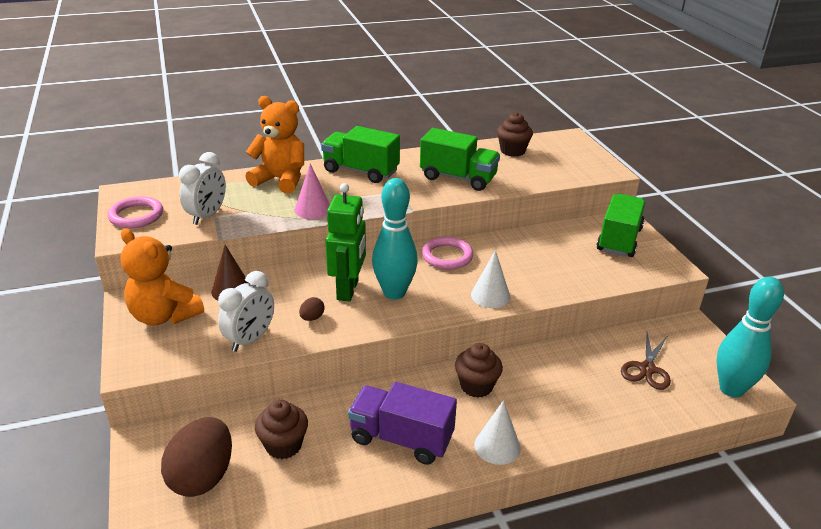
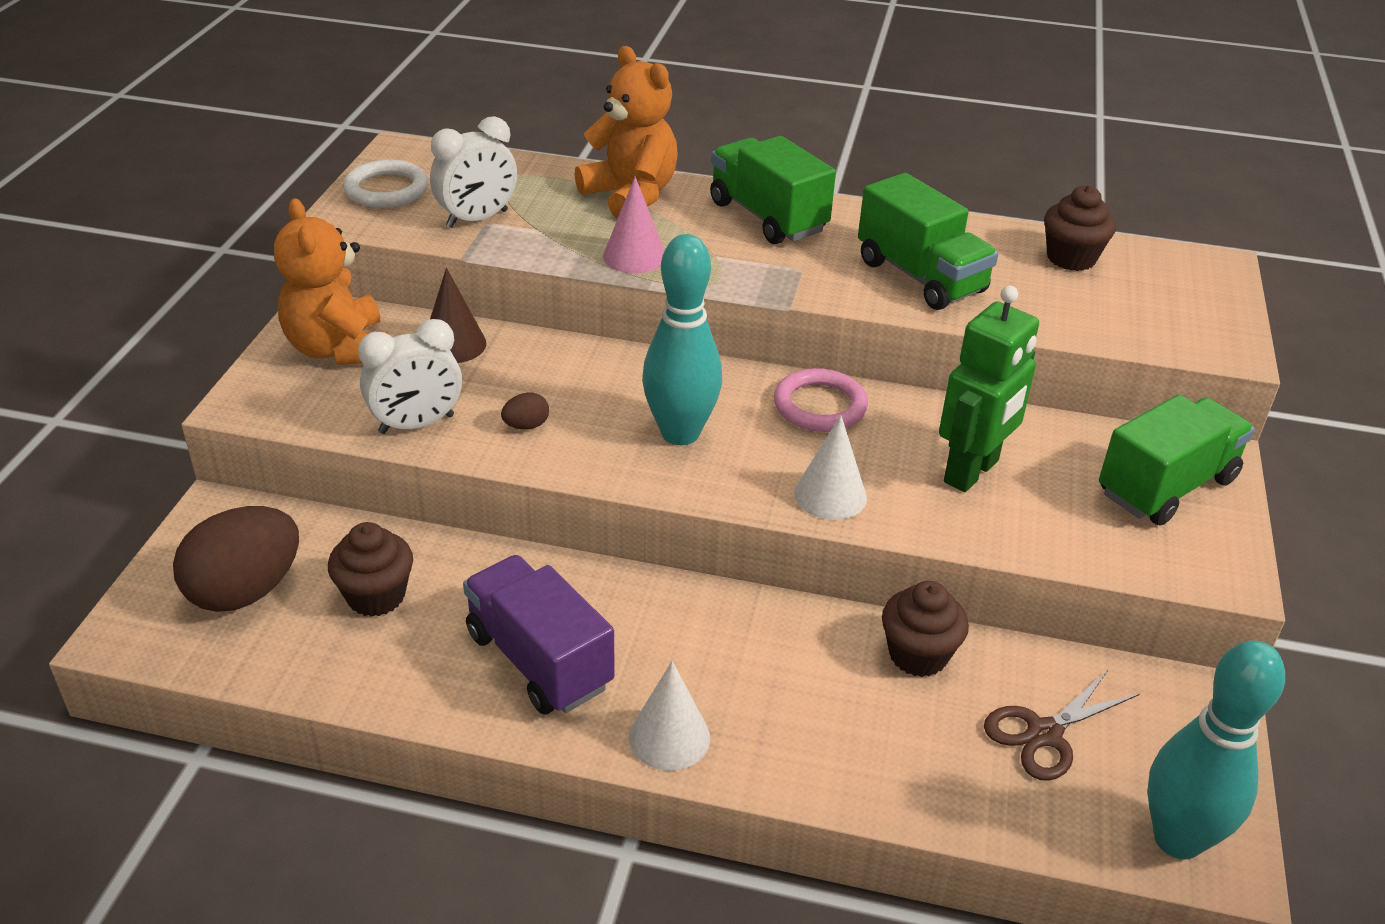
camera: 30 degrees right, 5 degrees up
pink ring [107,196,163,228] -> white ring [343,160,429,208]
green robot [326,183,366,302] -> green robot moved to [939,286,1039,492]
brown cupcake [455,343,503,397] -> brown cupcake moved to [882,581,969,677]

